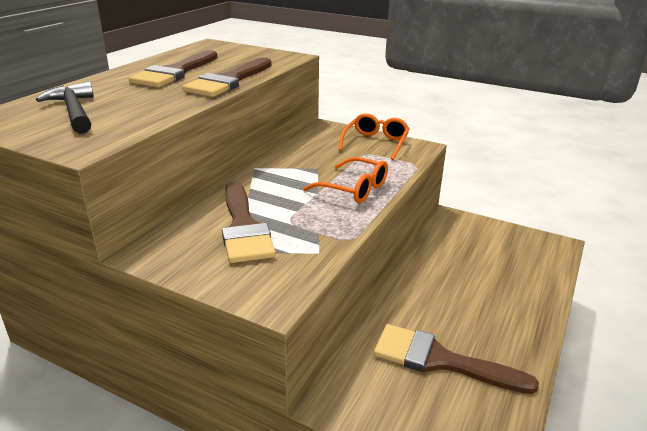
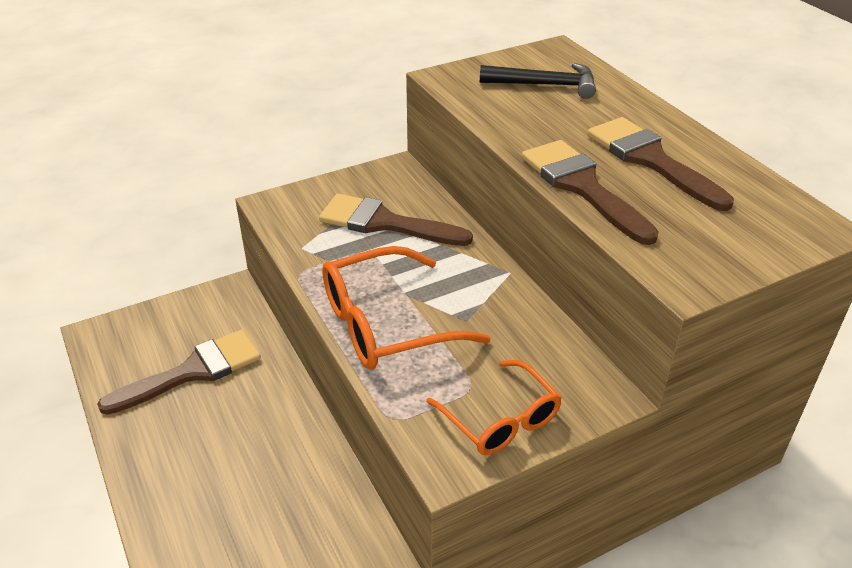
camera: 125 degrees right, 10 degrees up
orange glasses [303,157,388,203] -> orange glasses [322,246,491,369], size x1.53

